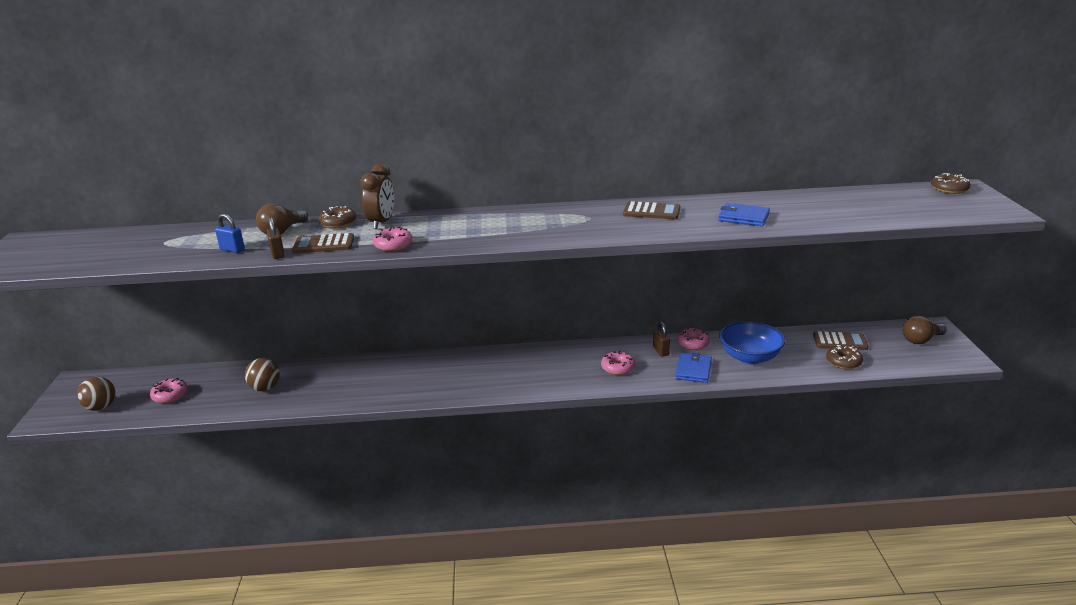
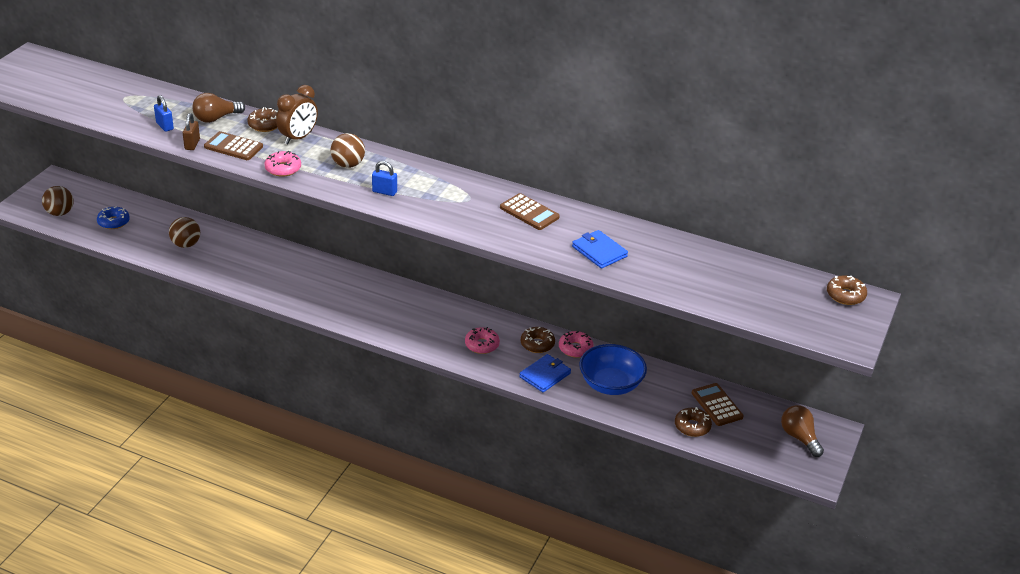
camera: 25 degrees right, 10 degrees up
pink donut [150,378,188,403] -> blue donut [97,206,130,229]
brown padlock [653,322,670,357] -> brown donut [521,327,555,353]
brown calculator [813,331,869,350] -> brown calculator turned 150 degrees counterclockwise [692,383,744,426]
brown light bulb [903,316,947,344] -> brown light bulb turned 60 degrees clockwise [781,405,824,457]
none -> brown ball [330,133,365,168]
none -> blue padlock [372,161,397,196]

